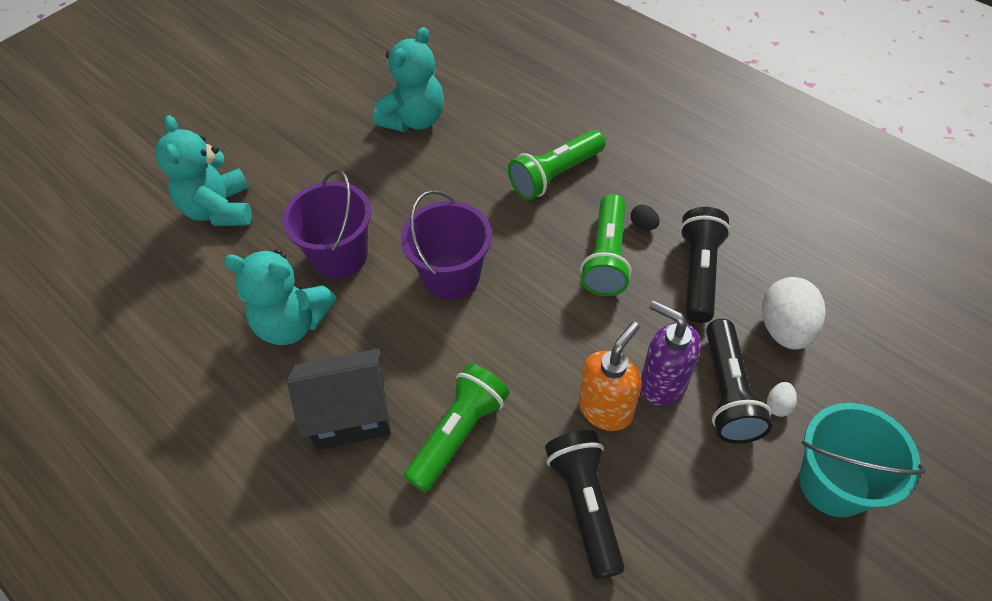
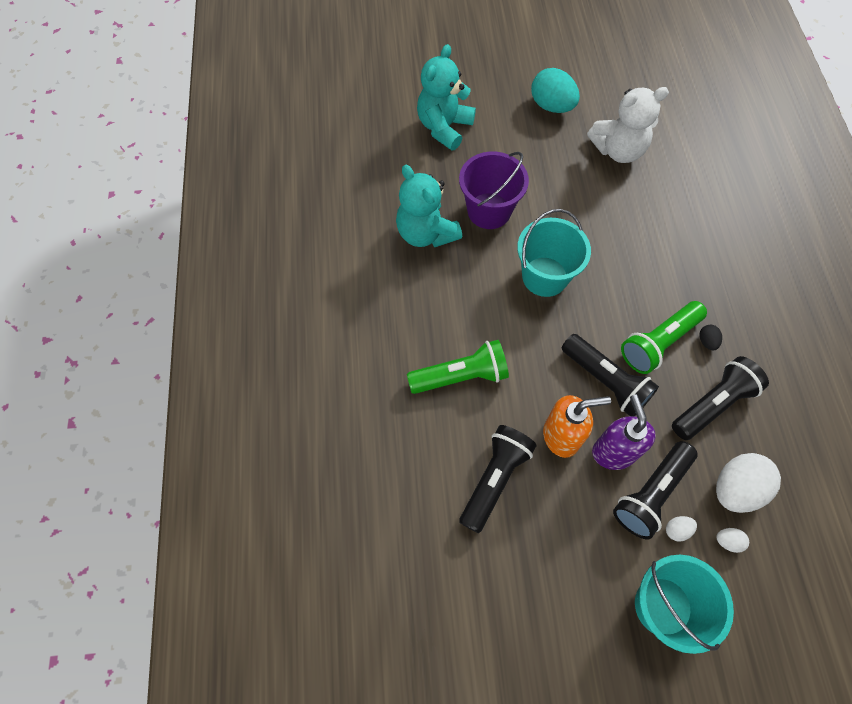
camera: 40 degrees right, 10 degrees up
black house [287,348,391,450] -> none
turquoise teddy bear [373,27,444,132] -> white teddy bear [587,87,669,163]
purple bucket [401,190,492,300] -> turquoise bucket [517,209,591,297]
green flashlight [508,130,606,200] -> none
none -> turquoise egg [531,68,580,113]
none -> black flashlight [562,334,659,417]
none -> white egg [716,528,749,553]

